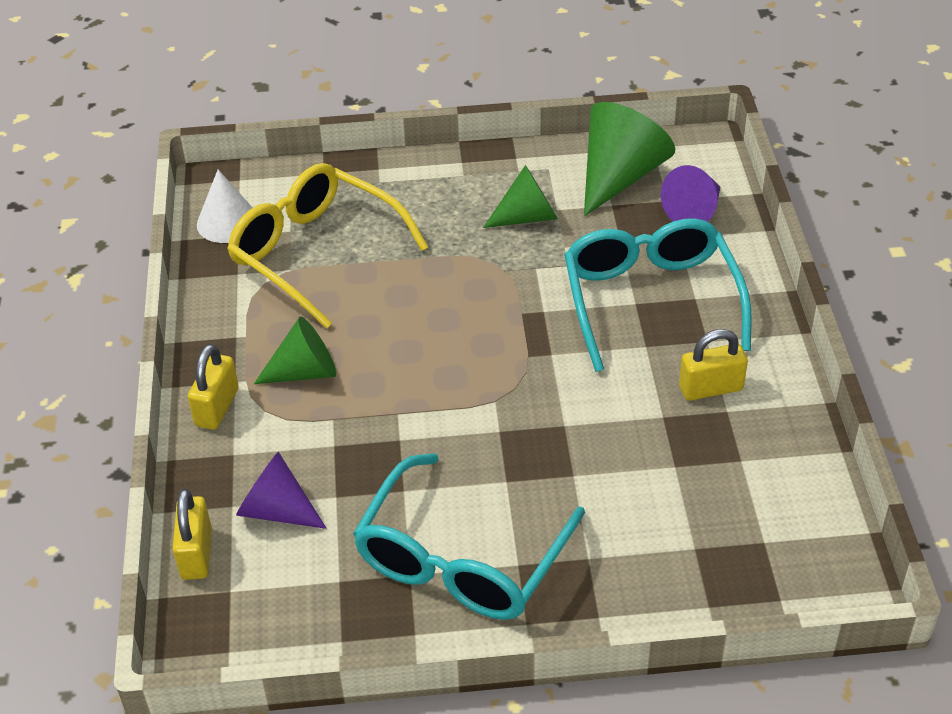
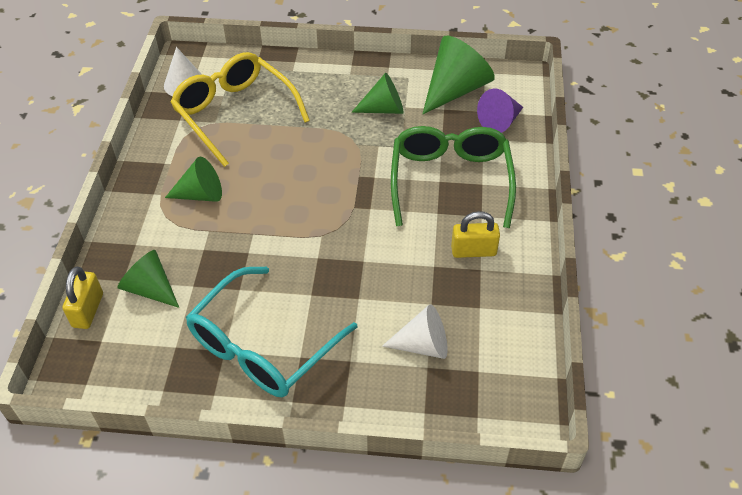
camera: 10 degrees right, 5 degrees up
yellow padlock [188,344,239,430] -> none
purple cone [236,452,326,529] -> green cone [117,250,179,308]
turquoise glasses [564,218,752,372] -> green glasses [391,126,516,228]
none -> white cone [382,304,448,359]

